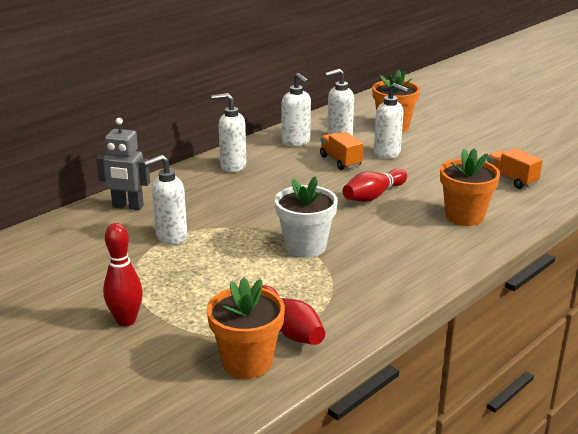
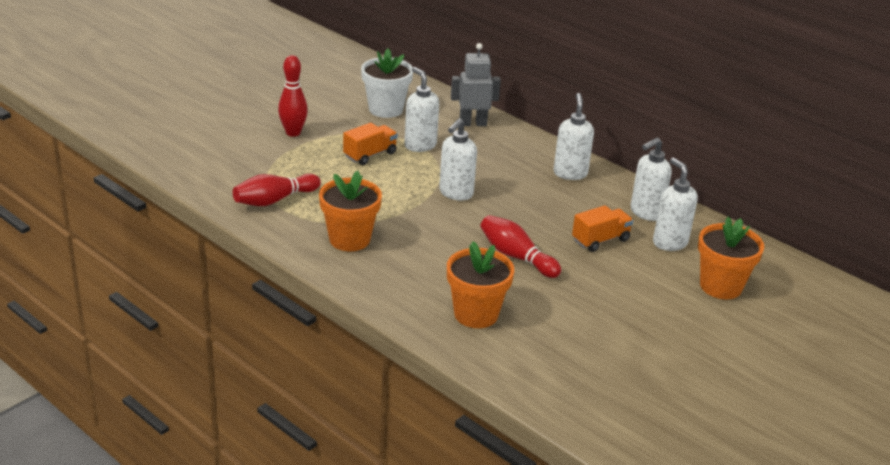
camera: 85 degrees right, 5 degrees up
grey robot [96,118,150,210] -> grey robot turned 75 degrees clockwise [451,43,501,126]
orange flower pot [207,278,285,379] -> orange flower pot moved to [319,171,382,251]
white flower pot [275,176,338,258] -> white flower pot moved to [361,48,413,118]
white soap dispenser [374,83,409,159] -> white soap dispenser moved to [439,118,477,200]
orange truck [487,148,543,189] -> orange truck moved to [343,123,398,165]

